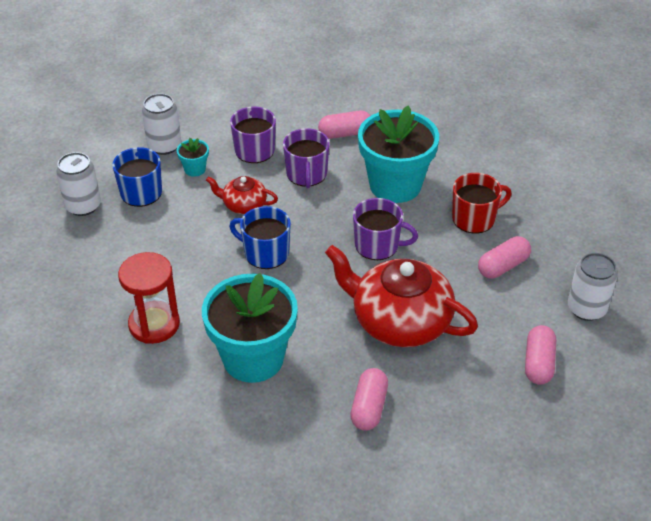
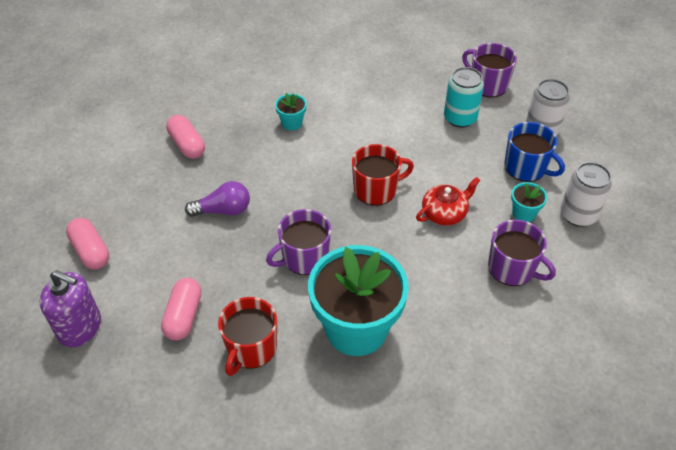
camera: 135 degrees right, 5 degrees up
red hourglass [118,252,180,344] -> none
turquoise flower pot [202,273,298,383] -> turquoise flower pot [275,93,307,130], size x0.41
blue mug [229,206,291,269] -> red mug [352,144,414,206]
purple mug [283,128,330,188] -> purple mug moved to [462,43,517,98]
pink capsule [318,111,370,139] -> none
red teapot [325,245,478,347] -> purple light bulb [185,181,250,217]
white can [568,253,618,321] -> purple soap dispenser [40,270,101,347]
none -> turquoise can [444,67,484,128]

